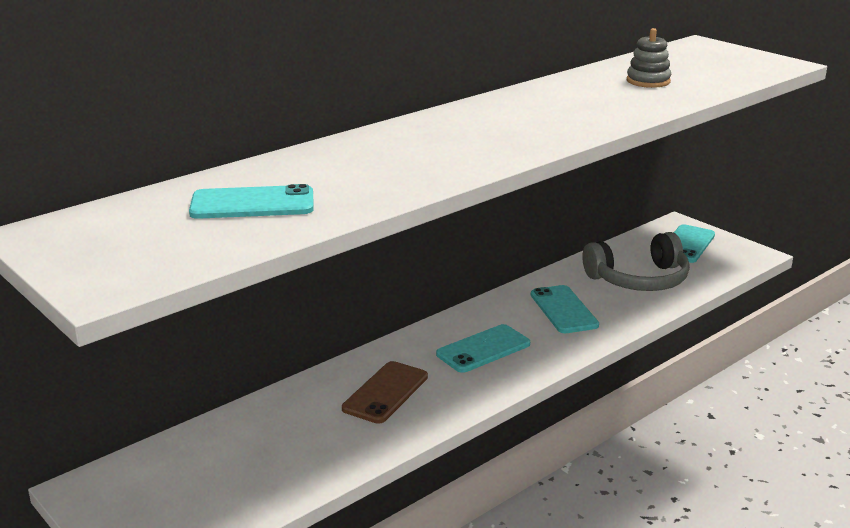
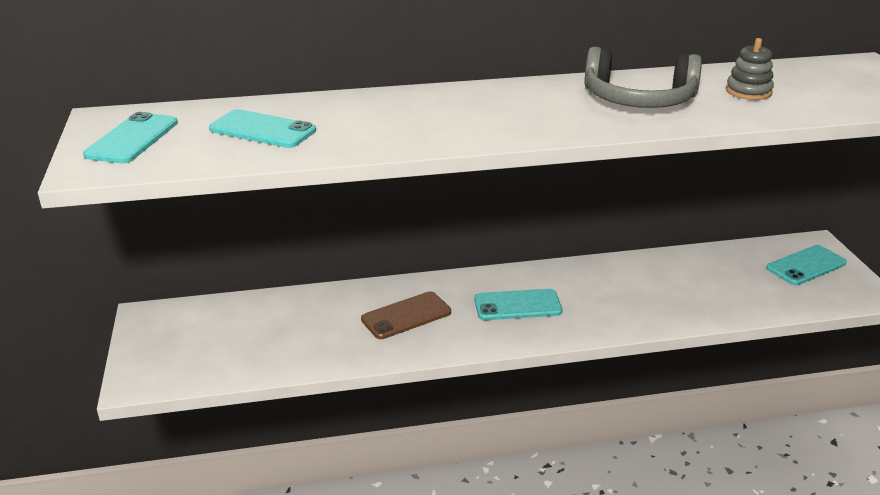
camera: 30 degrees right, 5 degrees up
turquoise phone [531,285,599,333] -> turquoise phone moved to [83,112,178,163]
grey headphones [582,232,690,291] -> grey headphones moved to [584,47,702,108]

